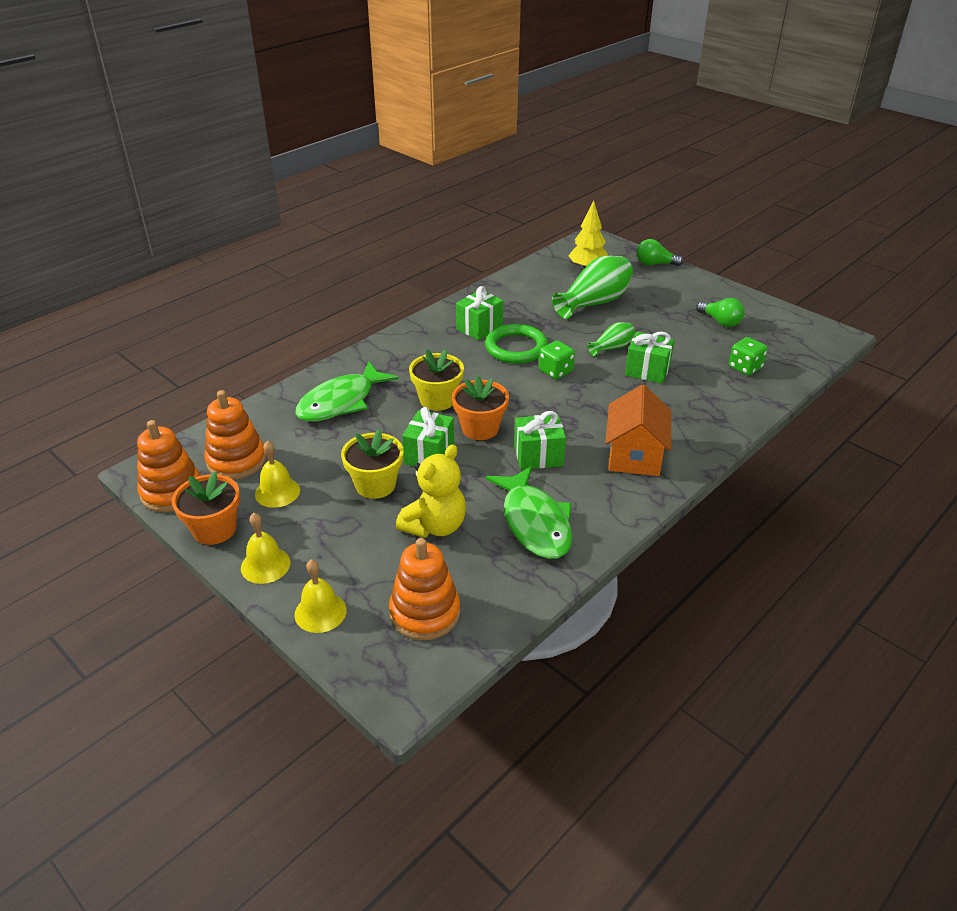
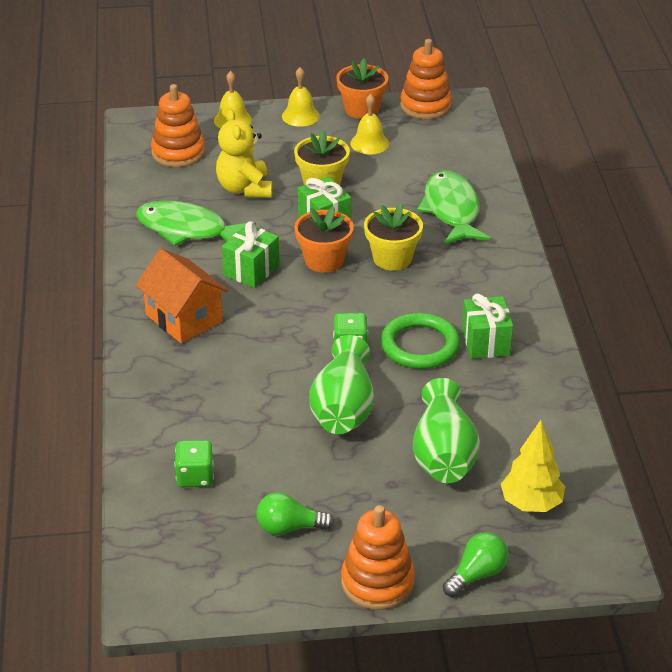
camera: 130 degrees right, 0 degrees up
orange stacking toy [204,390,266,480] -> orange stacking toy moved to [341,505,415,610]
green vase [587,322,635,357] -> green vase [309,335,374,434], size x1.92
green gift [625,332,675,384] -> none

